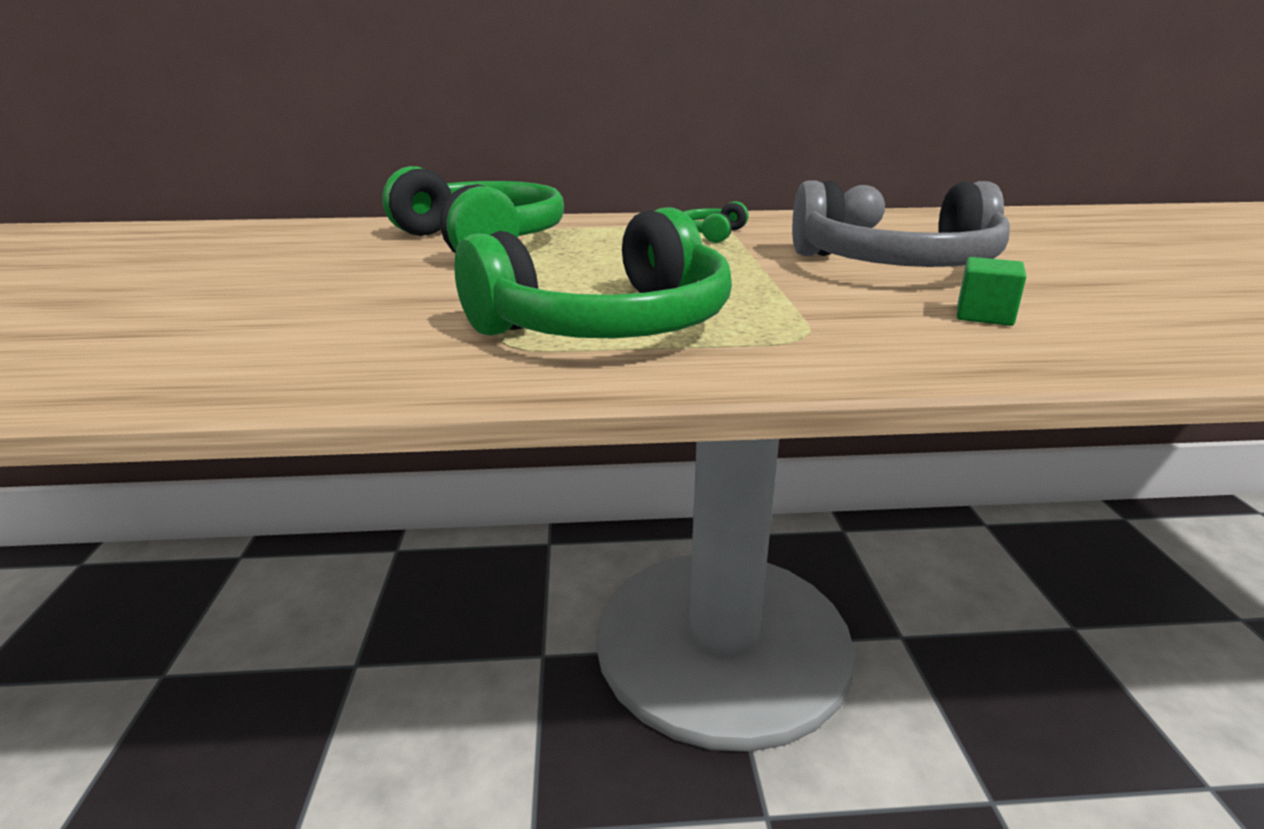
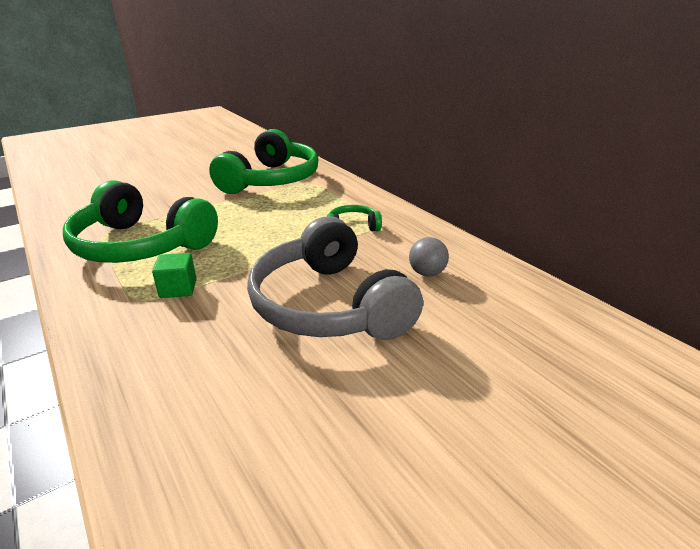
camera: 60 degrees right, 5 degrees up
green cube [957,257,1026,326] -> green cube moved to [152,253,197,298]

